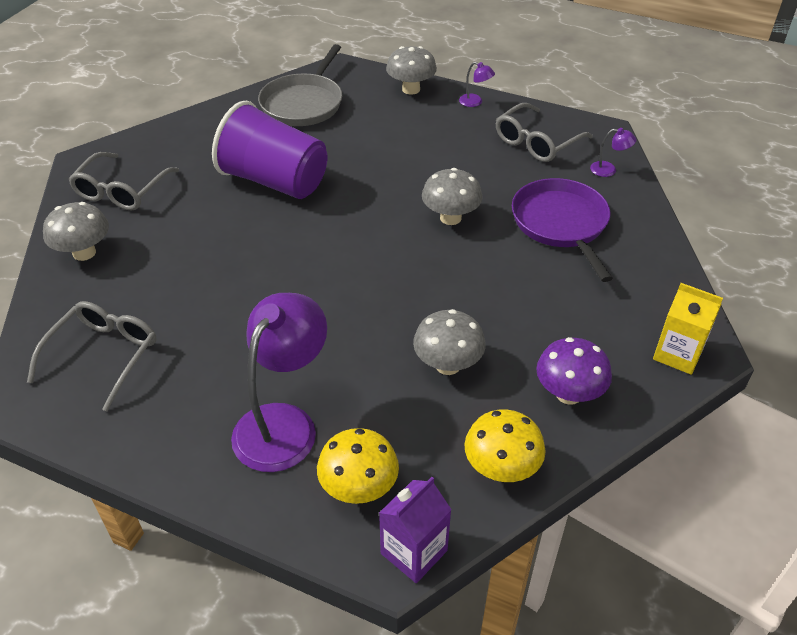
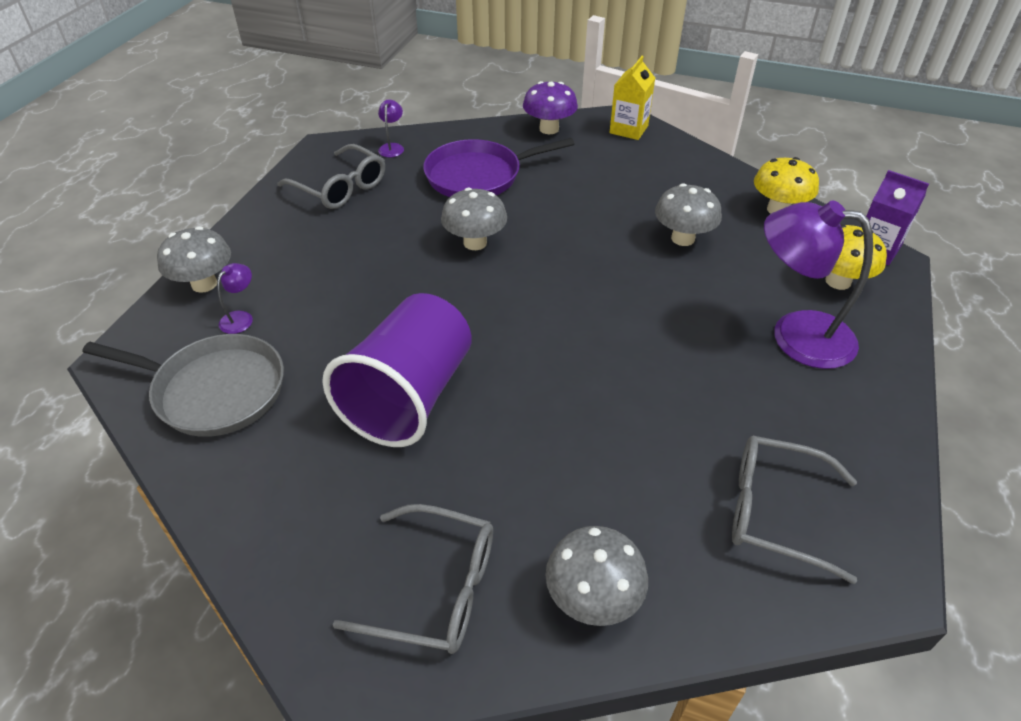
camera: 95 degrees left, 0 degrees up
purple lamp [459,62,495,107] -> purple lamp moved to [217,263,253,334]
purple mushroom [536,337,612,405] -> purple mushroom moved to [523,81,578,134]

